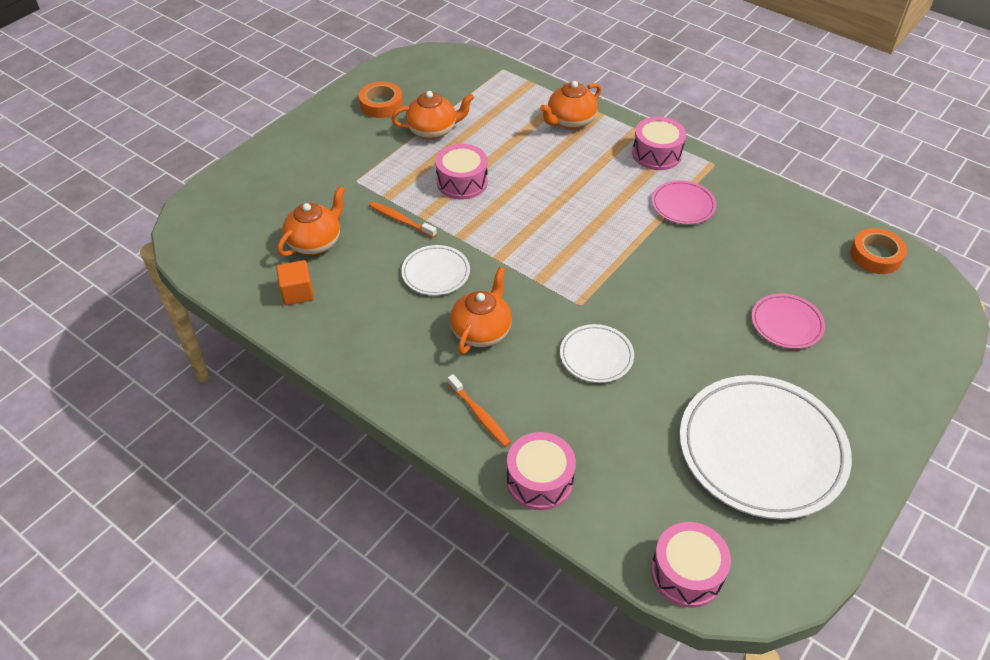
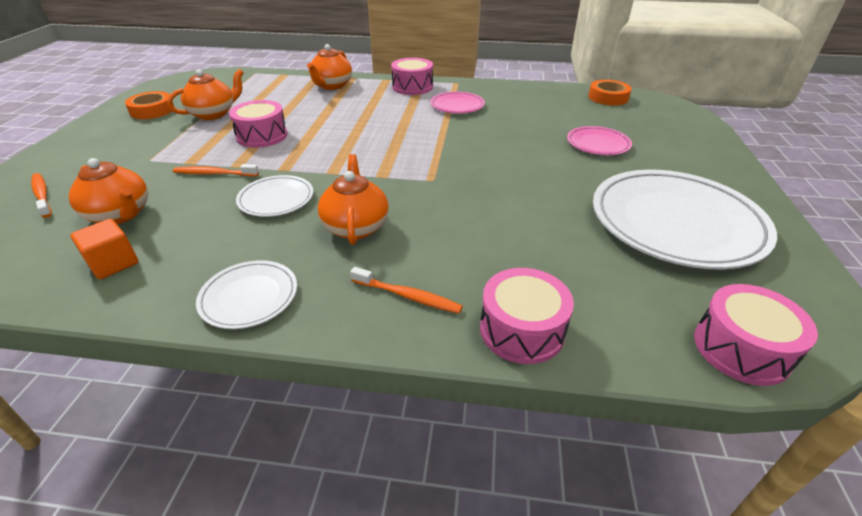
camera: 30 degrees left, 10 degrees down
orange teapot [277,186,345,257] -> orange teapot turned 120 degrees clockwise [69,158,148,224]
white plate [560,324,634,383] -> white plate moved to [196,260,297,329]
none -> orange toothbrush [31,173,52,218]

